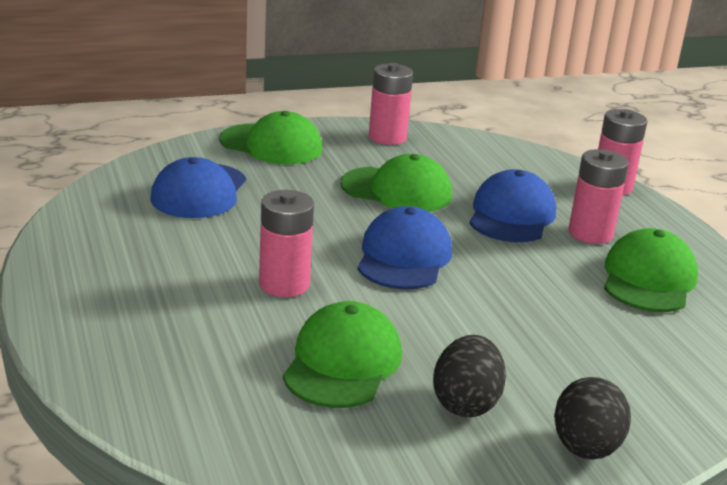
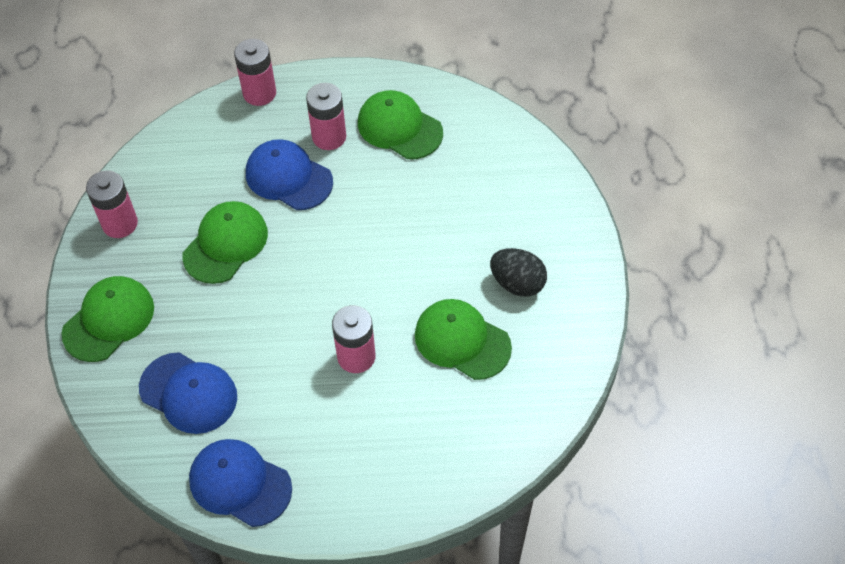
camera: 70 degrees left, 30 degrees up
blue cap [358,206,452,289] -> blue cap moved to [189,439,292,527]
black egg [554,377,631,460] -> none

